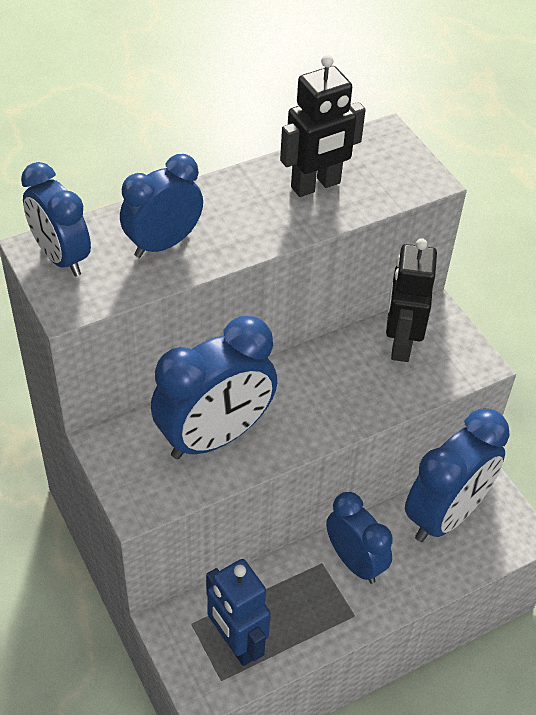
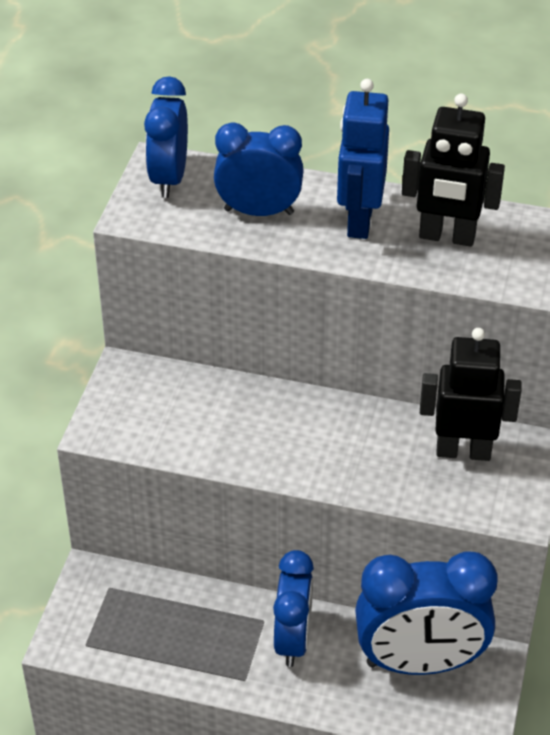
camera: 45 degrees right, 5 degrees down
blue clock [151,316,277,459] -> none
blue robot [206,559,271,666] -> blue robot moved to [337,79,389,239]
black robot [386,238,437,362] -> black robot turned 45 degrees clockwise [420,328,522,461]

